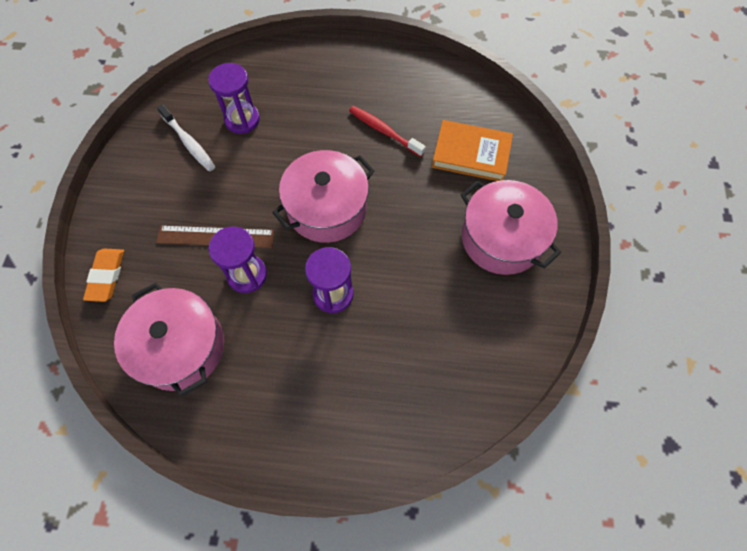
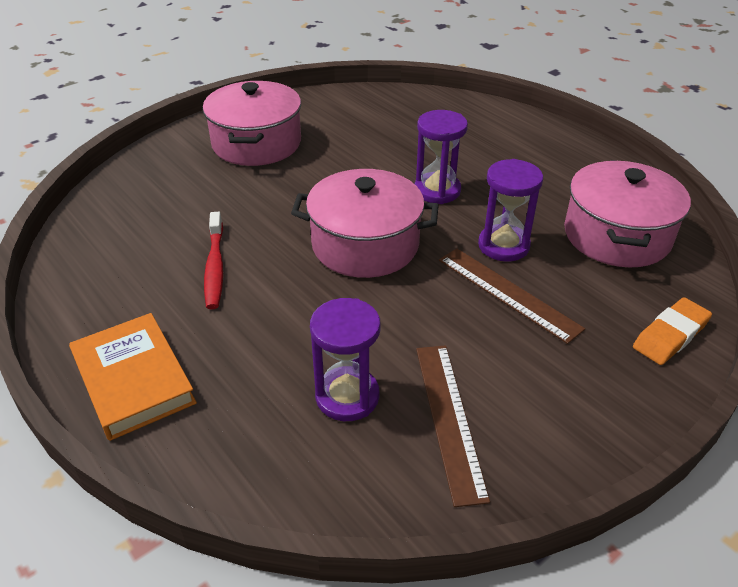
camera: 135 degrees left, 25 degrees down
white toothbrush [157,104,215,172] -> brown ruler [416,345,490,507]
orange book [432,120,513,181] -> orange book moved to [69,313,197,441]

